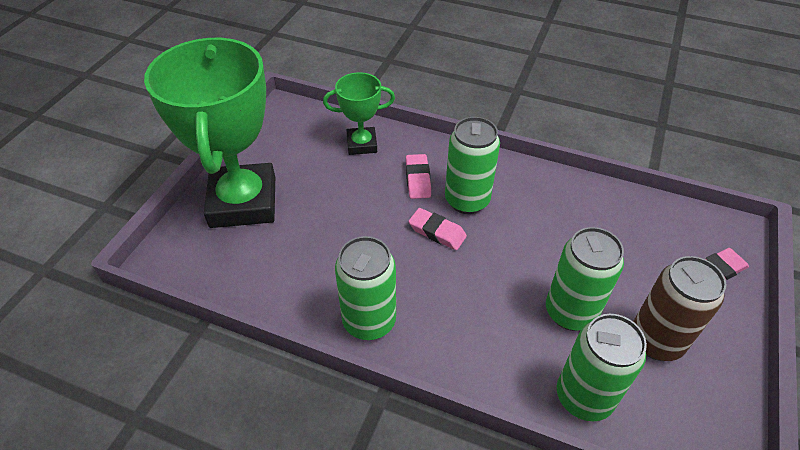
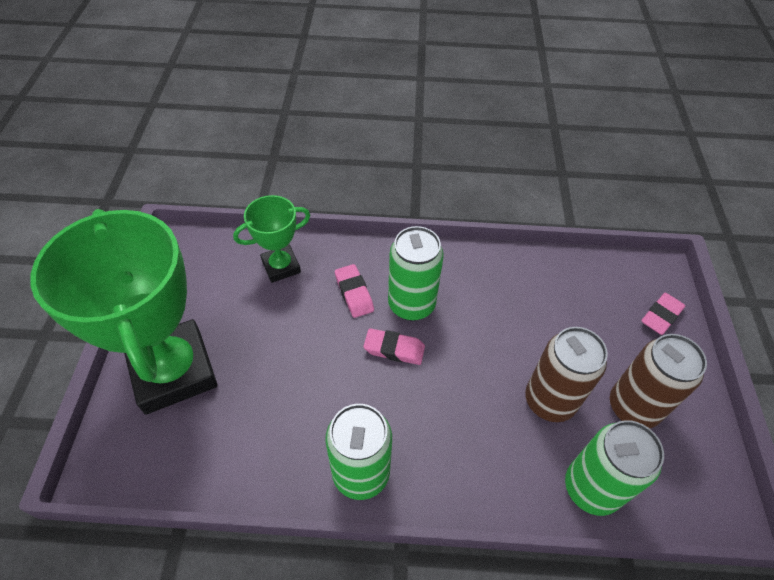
camera: 20 degrees left, 5 degrees up
green can [546,227,624,331] -> brown can [525,327,608,422]

